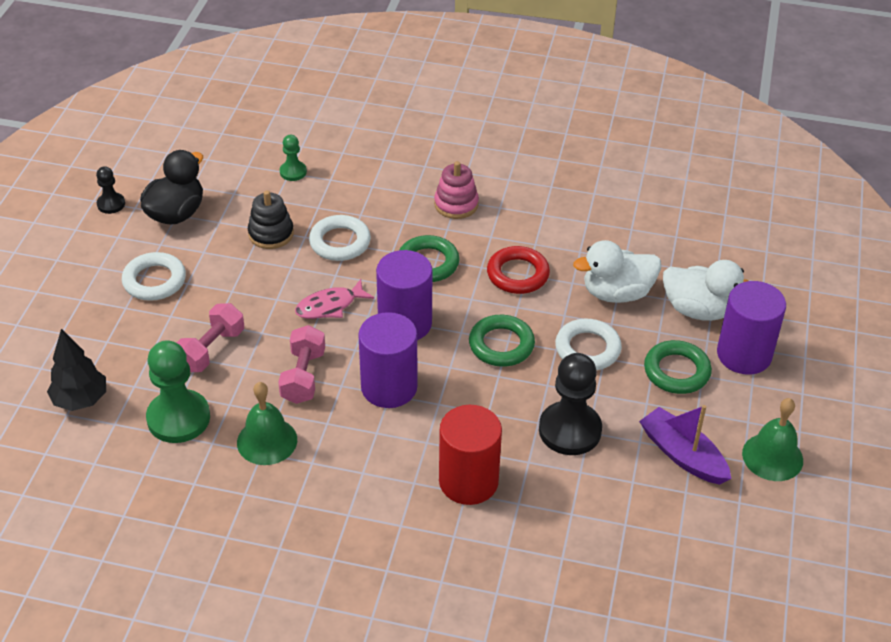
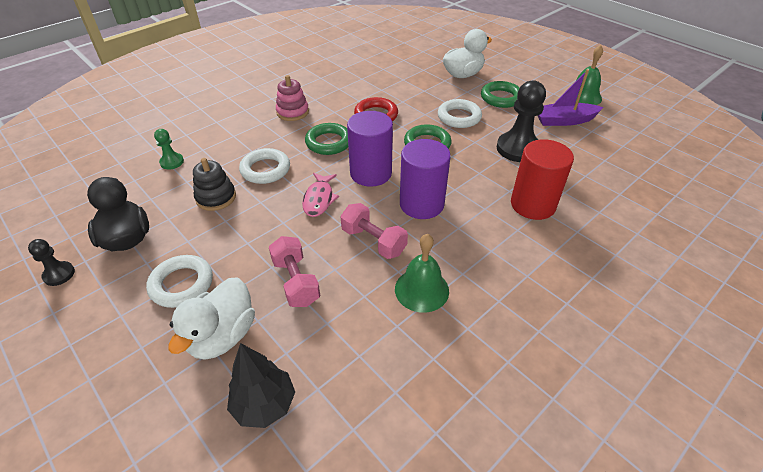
camera: 55 degrees left, 0 degrees up
green pawn [146,340,210,443] -> none
white duck [573,240,661,303] -> white duck moved to [168,277,255,360]
purple cylinder [717,281,786,375] -> none

